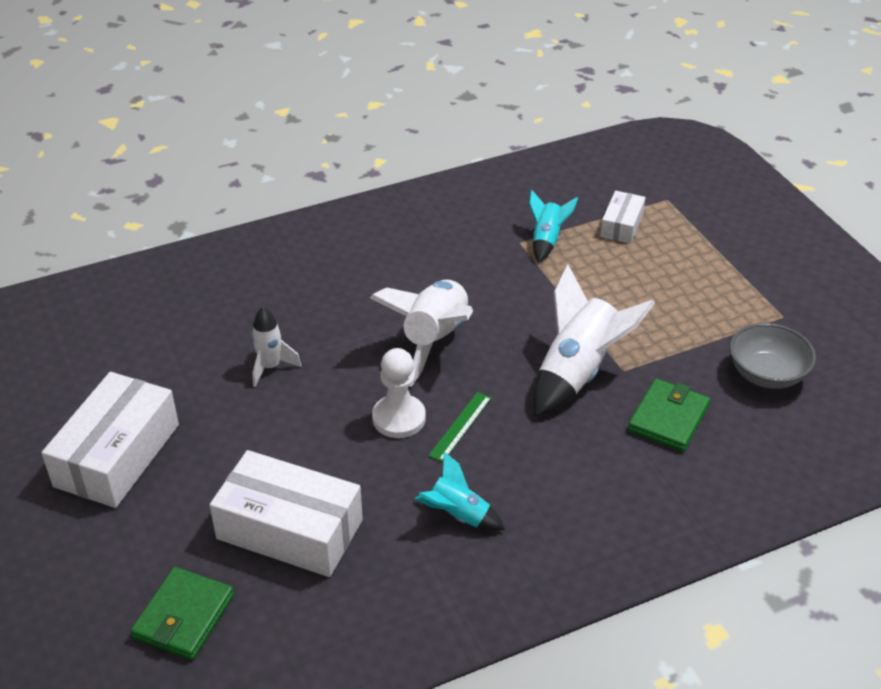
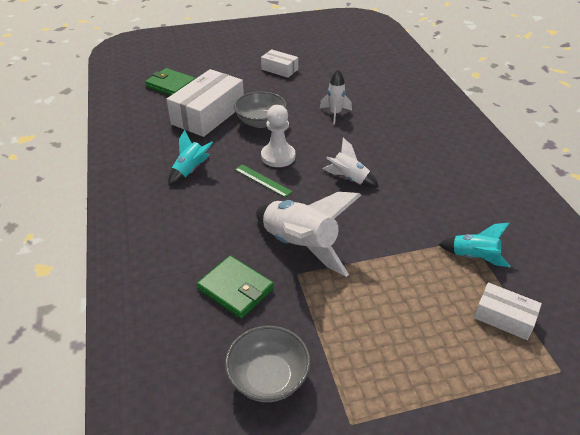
camera: 100 degrees right, 0 degrees up
white box [41,372,179,508] -> white box [261,49,298,78], size x0.53
white rocket [370,279,473,387] -> white rocket [323,138,379,188], size x0.55
none -> grey bowl [234,91,286,128]

